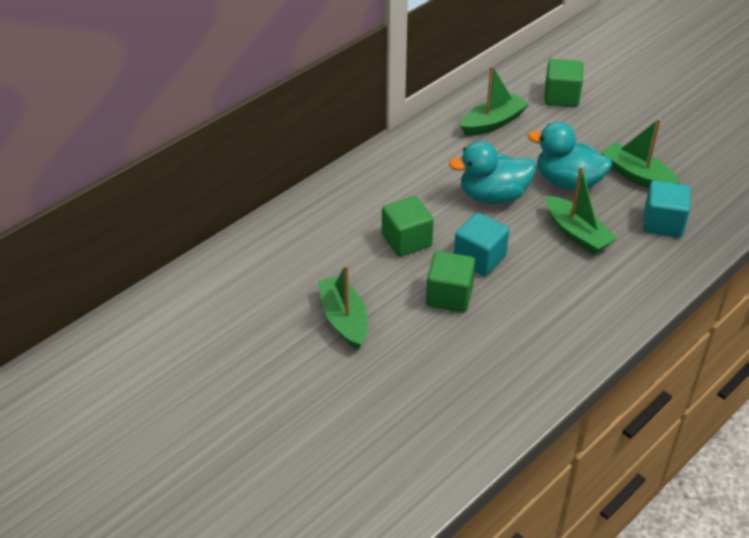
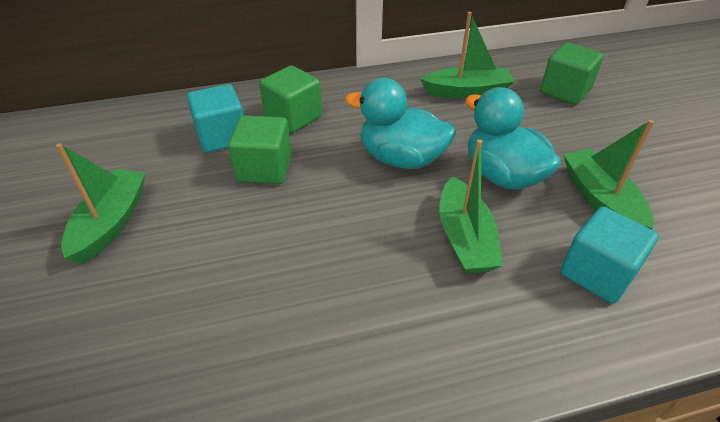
camera: 30 degrees right, 0 degrees up
green cube [426,251,476,312] -> green cube moved to [259,65,322,133]
turquoise cube [454,213,509,276] -> turquoise cube moved to [187,84,244,153]

